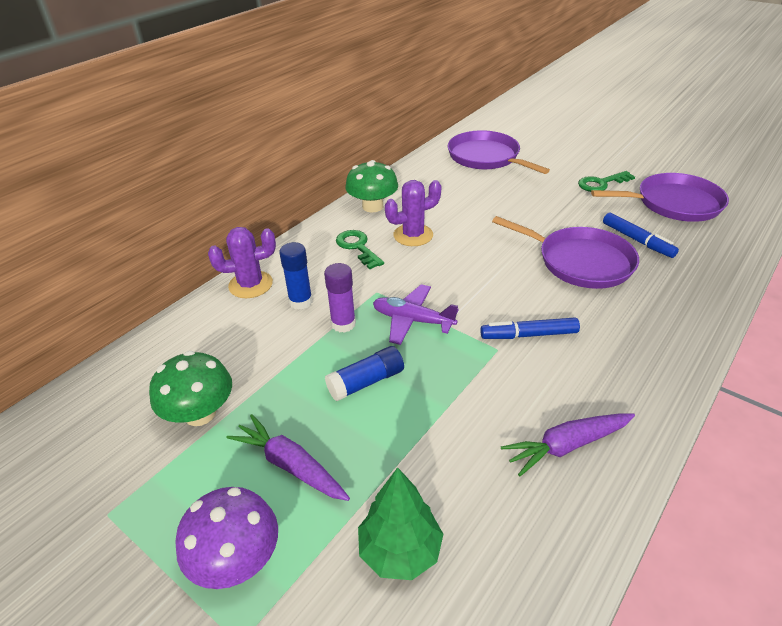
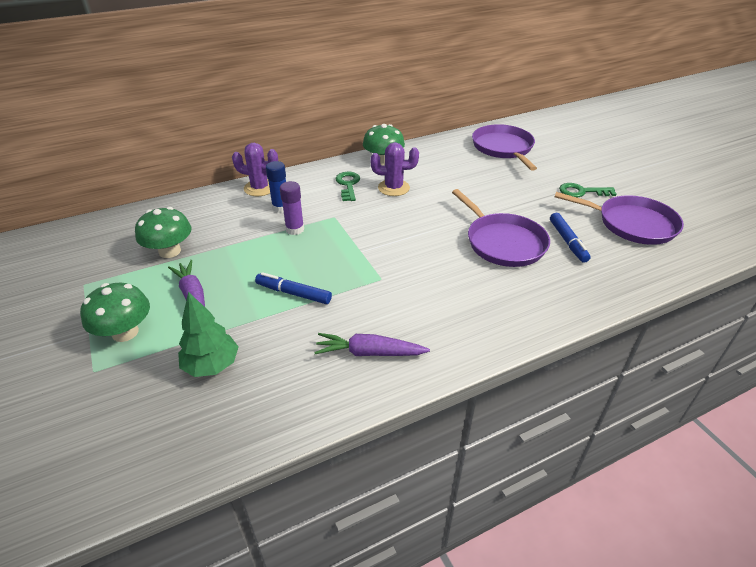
camera: 25 degrees right, 0 degrees up
purple mushroom [175,487,278,589] -> green mushroom [80,283,150,342]
blue glue stick [325,346,404,401] -> none
purple plane [373,284,459,345] -> none
blue marker [480,318,580,339] -> blue marker moved to [255,272,332,304]

